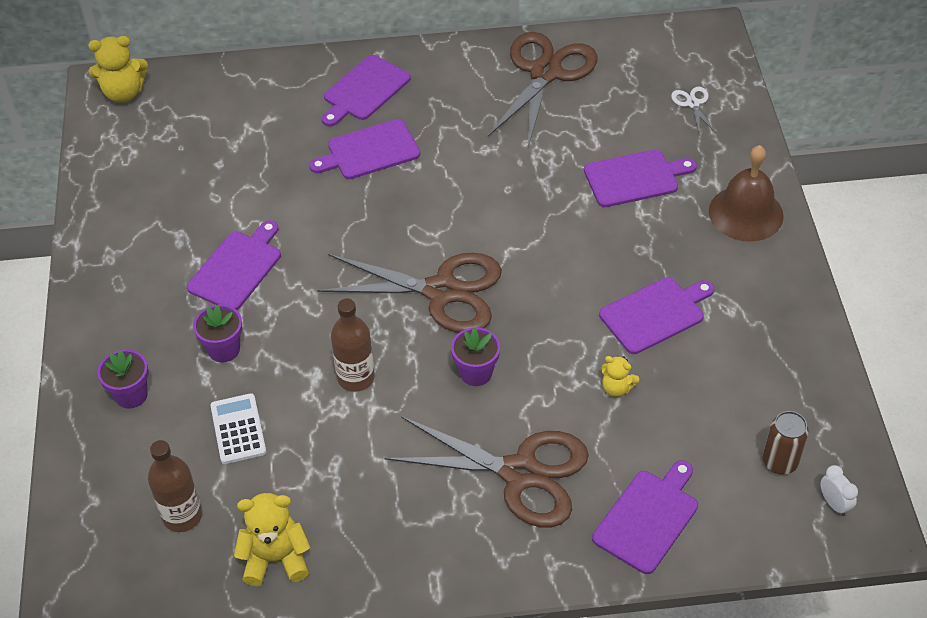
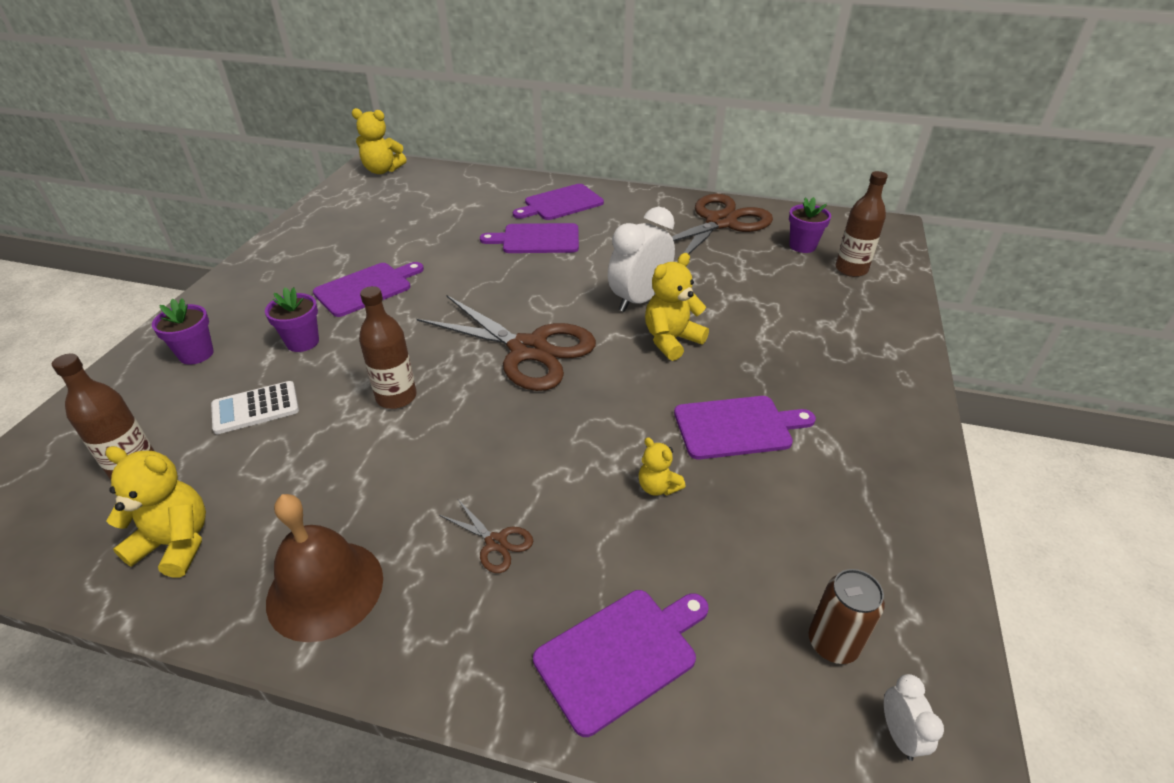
camera: 20 degrees right, 10 degrees down
white calculator [210,393,266,464] -> white calculator turned 120 degrees counterclockwise [211,381,299,434]
brown scissors [385,416,589,527] -> brown scissors [439,499,533,573], size x0.41
purple flower pot [451,327,500,386] -> purple flower pot moved to [789,197,831,253]
purple cutting board [584,149,697,207] -> none
white scissors [671,87,716,135] -> brown bottle [836,171,888,277]
brown bell [709,145,784,242] -> brown bell moved to [266,494,383,642]
none -> white clock [608,207,675,312]
none -> yellow teddy bear [645,253,709,361]

